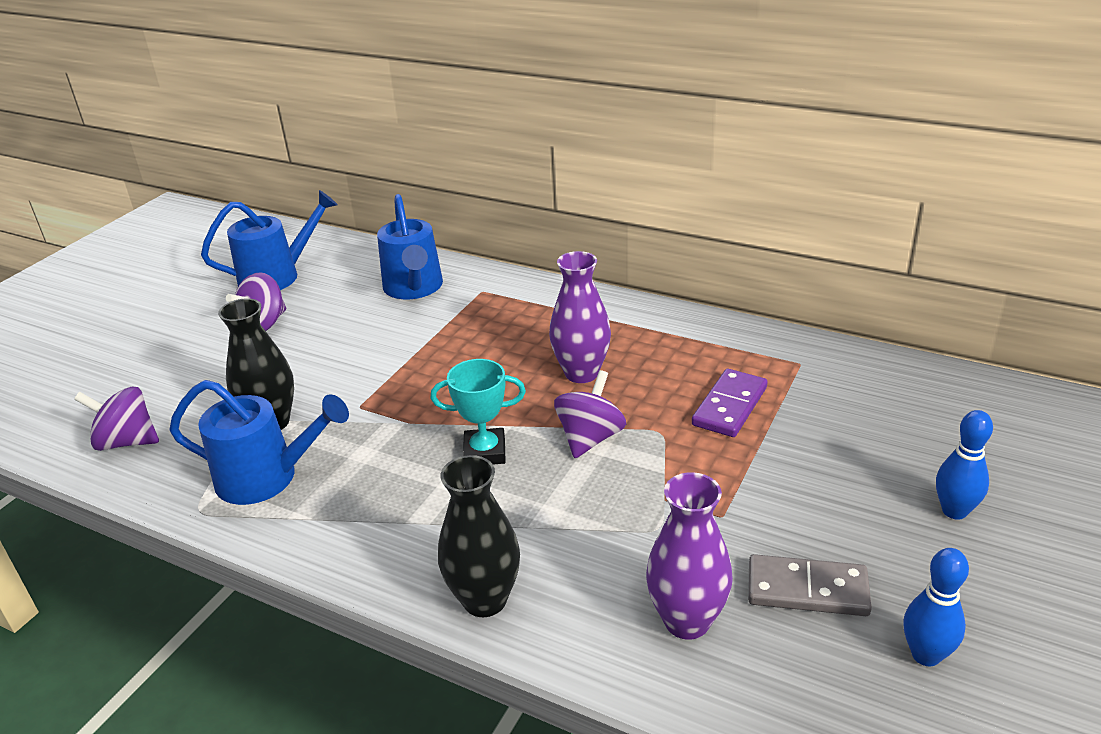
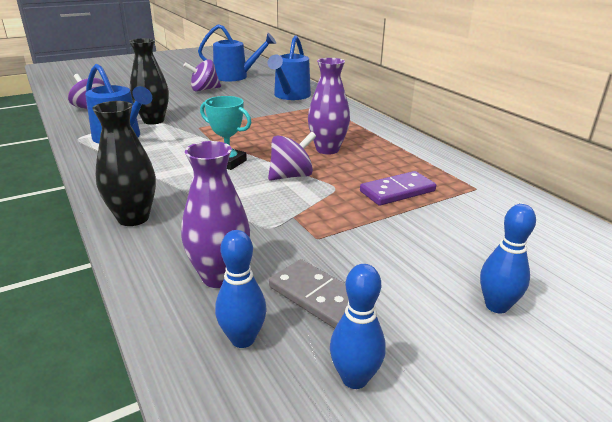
camera: 30 degrees right, 5 degrees down
none -> blue bowling pin [215,230,267,348]

